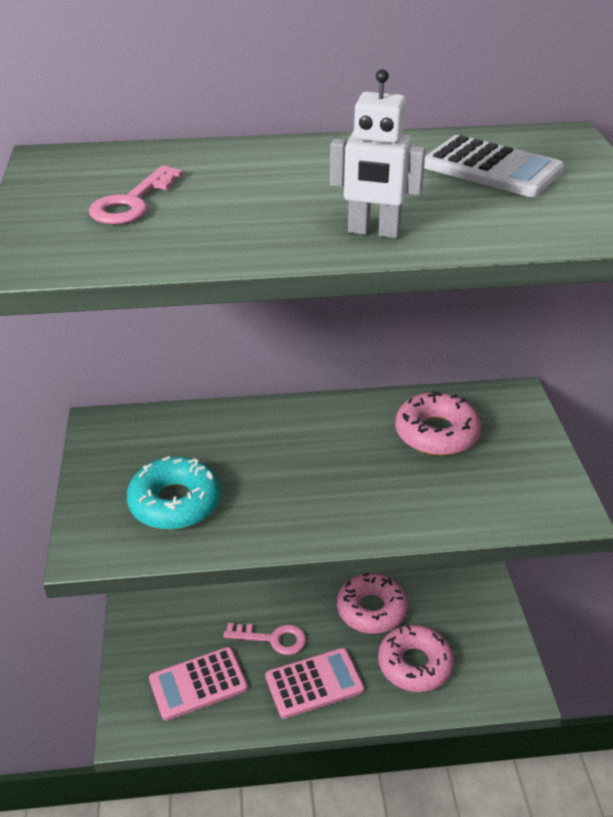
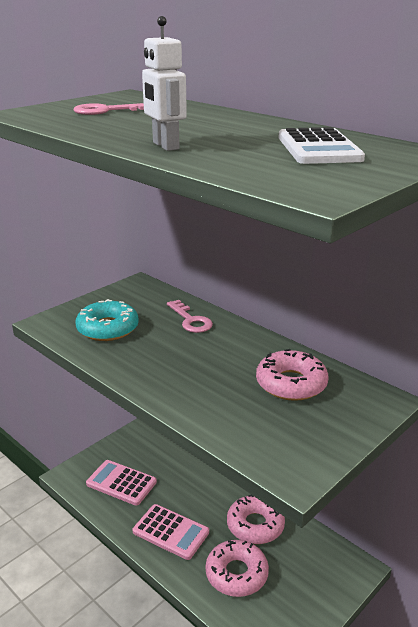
camera: 50 degrees right, 10 degrees down
pink key [223,623,306,655] -> pink key moved to [167,300,213,333]

